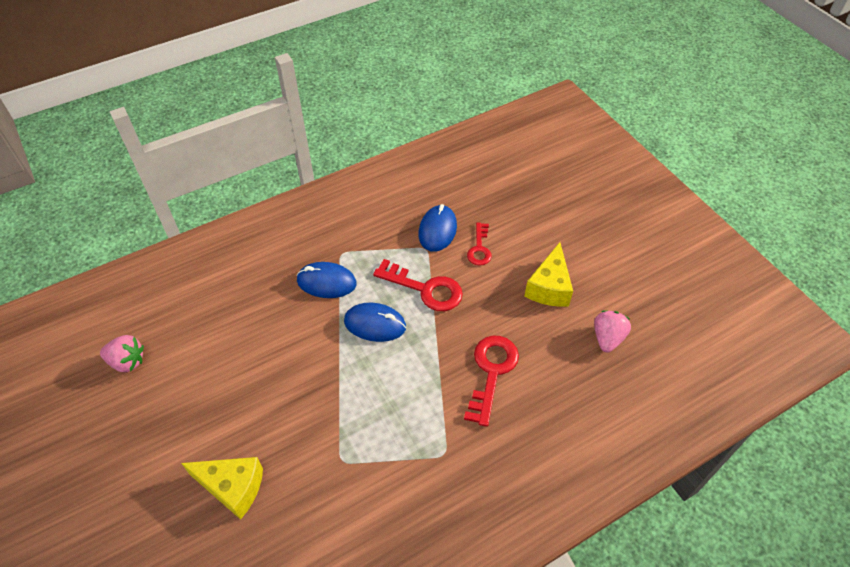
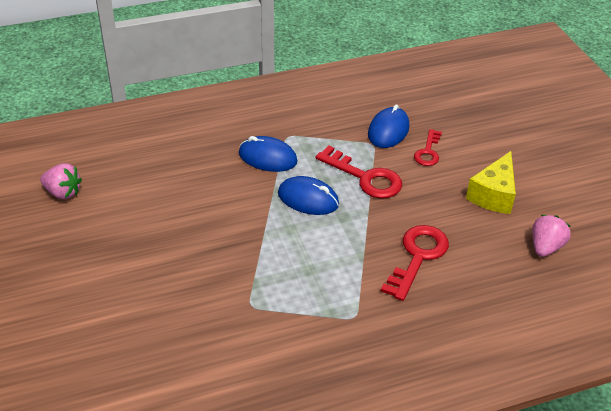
camera: 10 degrees right, 10 degrees down
yellow cheese [181,457,263,520] -> none

